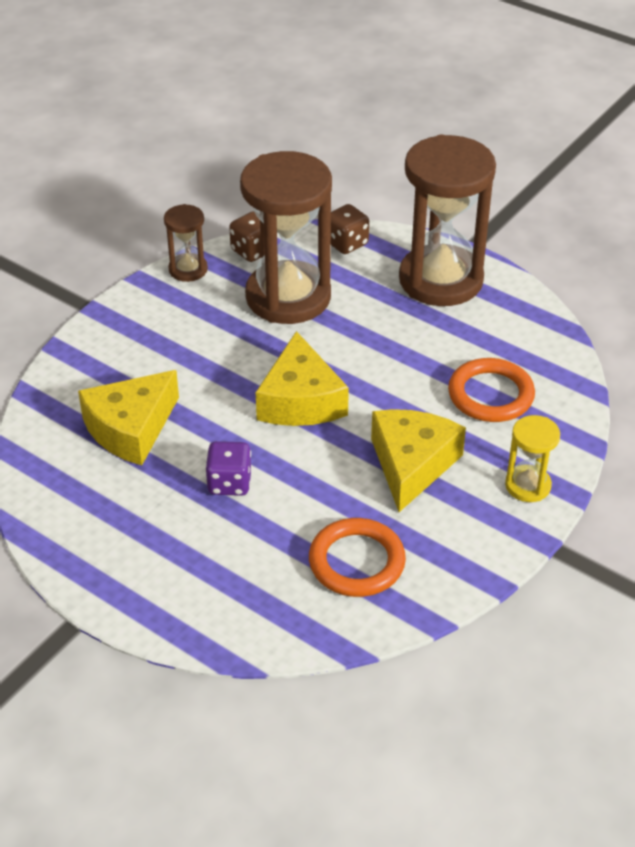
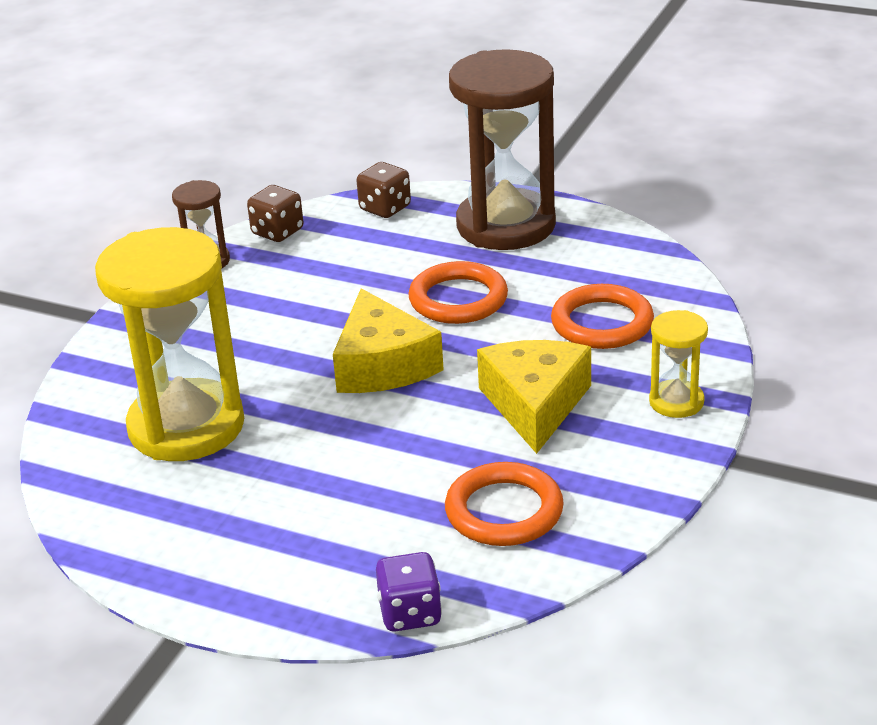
camera: 10 degrees left, 10 degrees down
yellow cheese [78,370,179,465] -> yellow hourglass [95,227,244,461]
purple dice [205,441,252,496] -> purple dice moved to [376,552,442,632]
brown hourglass [240,151,332,324] -> none
none -> orange ring [408,261,508,324]

